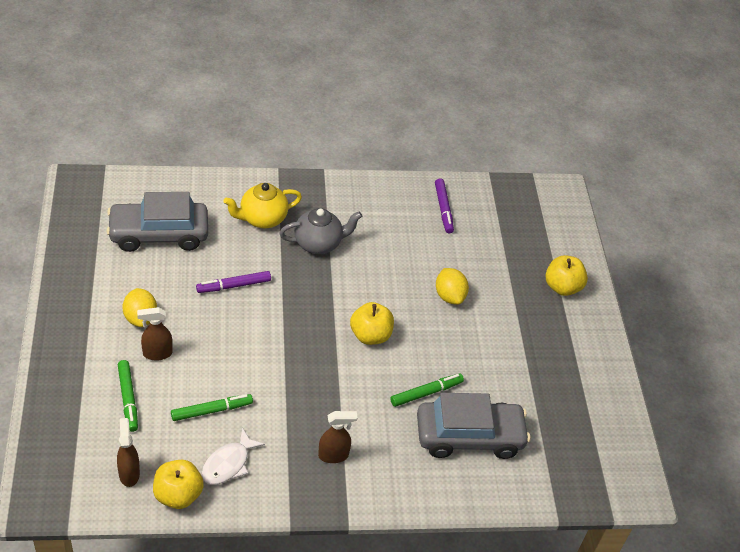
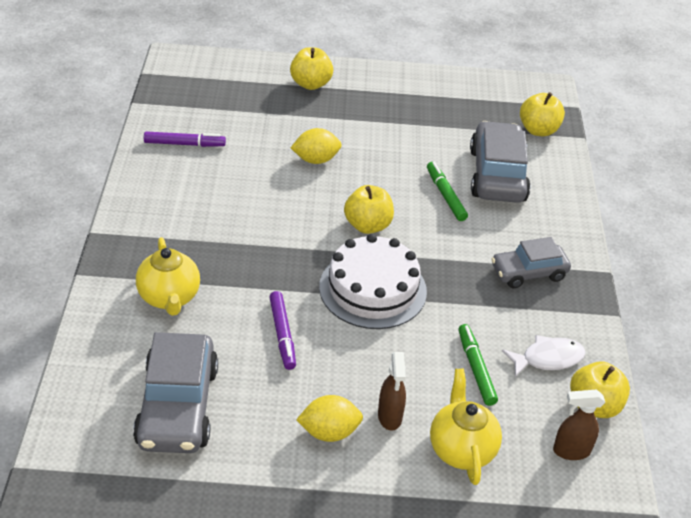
camera: 80 degrees left, 5 degrees down
green marker [118,360,138,432] -> yellow teapot [430,369,502,485]
white fish [202,428,265,485] -> white fish turned 60 degrees counterclockwise [502,335,586,377]
grey teapot [280,208,362,254] -> none
brown spray bottle [318,411,358,463] -> grey car [491,237,571,288]
none -> white cake [319,234,427,329]
none -> yellow apple [520,92,565,136]

